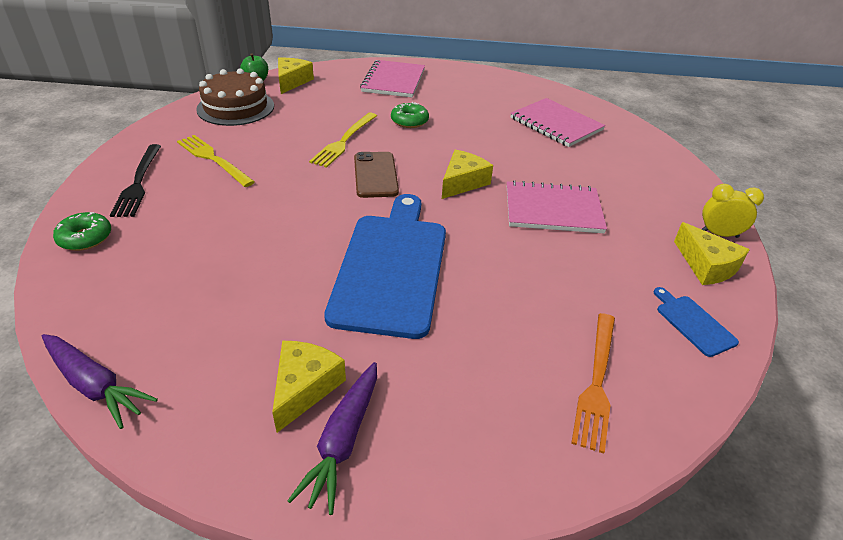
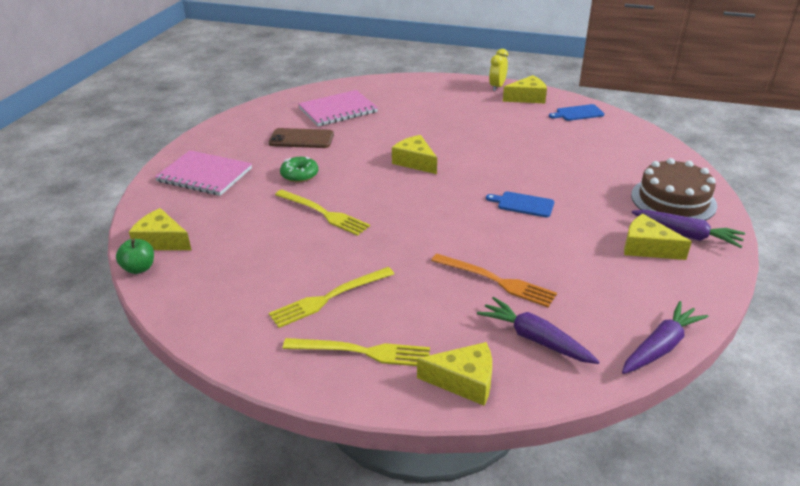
camera: 75 degrees left, 5 degrees down
green donut [53,212,111,251] -> yellow cheese [417,342,492,405]
black fork [110,144,161,217] -> yellow fork [283,338,430,366]
brown cake [196,69,274,126] -> brown cake moved to [631,158,717,220]
blue cutting board [324,194,446,339] -> blue cutting board [486,191,554,217], size x0.41
brown phone [354,152,399,198] -> brown phone moved to [268,128,334,148]
pink notebook [507,180,607,234] -> none
orange fork [571,313,615,453] -> orange fork moved to [431,254,557,308]
none -> purple carrot [477,297,600,364]

